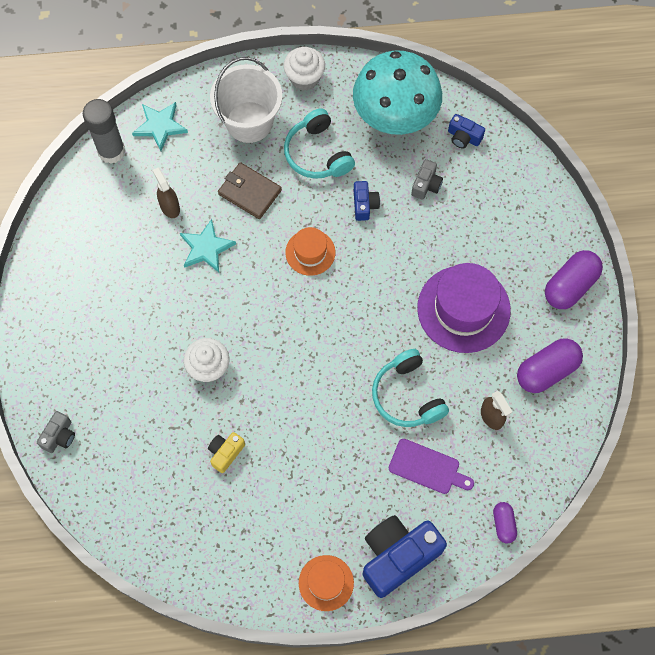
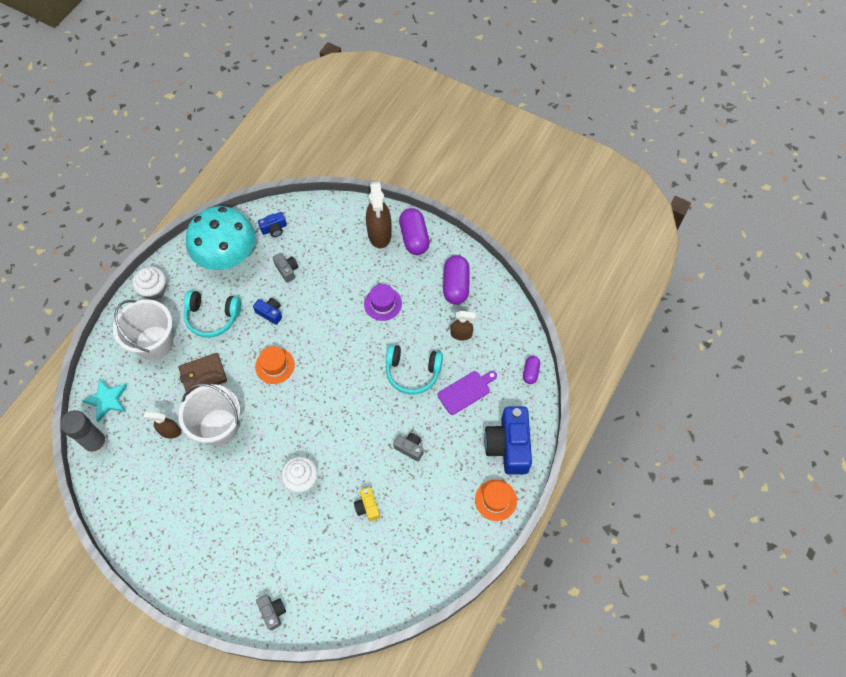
camera: 55 degrees left, 5 degrees down
turquoise star [180,219,236,273] -> white bucket [178,384,240,446]
purple hat [417,263,511,353] -> purple hat [364,284,402,321], size x0.55
purple capsule [493,502,517,543] -> purple capsule turned 75 degrees clockwise [523,356,540,384]
none -> brown spray bottle [366,182,392,248]
none -> grey camera [393,433,424,461]

